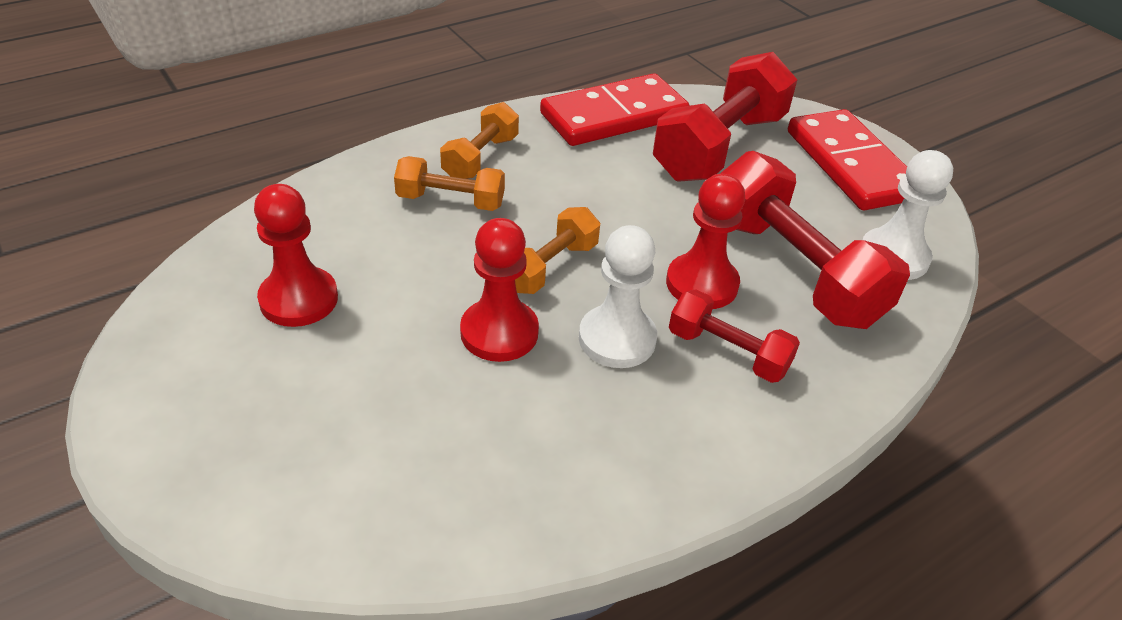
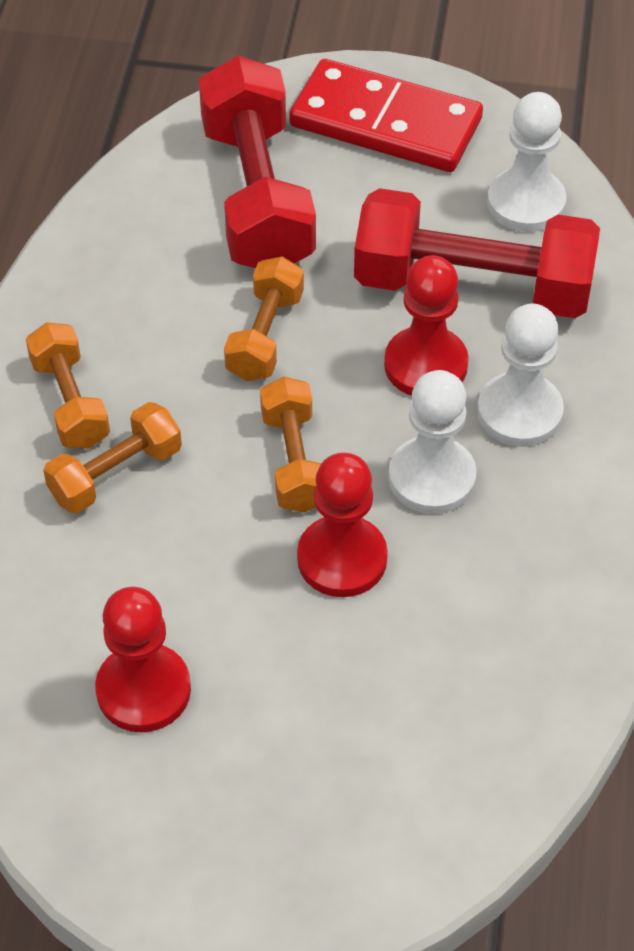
camera: 45 degrees left, 10 degrees up
red domino [540,73,690,146] -> none
red dumbbell [669,289,800,383] -> white pawn [477,303,564,447]
none -> orange dumbbell [224,257,304,381]

